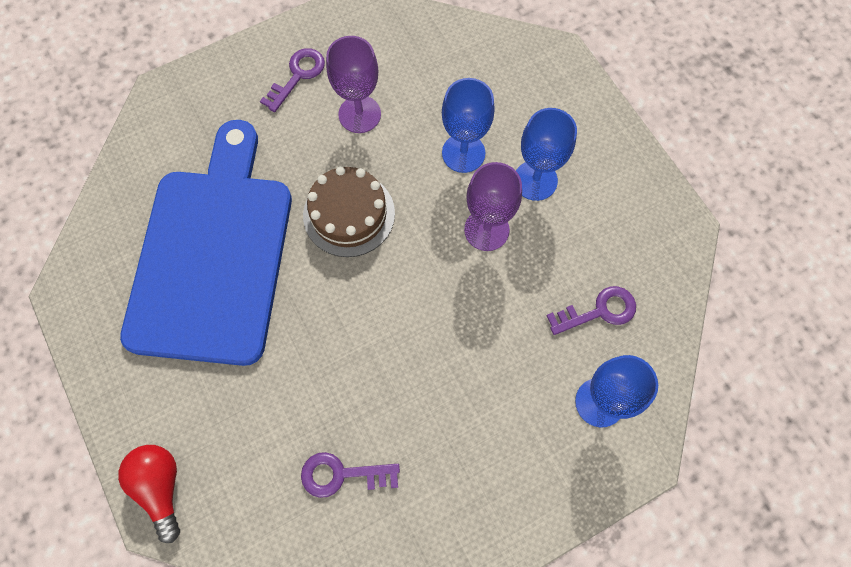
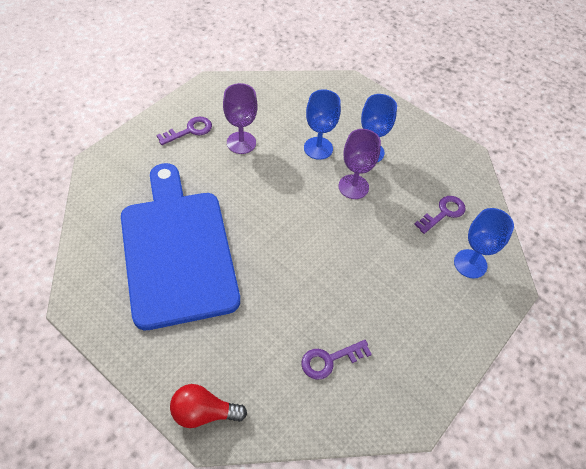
camera: 25 degrees left, 15 degrees down
red light bulb [118,445,180,543] -> red light bulb turned 45 degrees counterclockwise [170,384,247,428]
purple key [260,48,325,112] -> purple key turned 45 degrees clockwise [156,116,212,145]
brown cake [303,166,395,257] -> none

